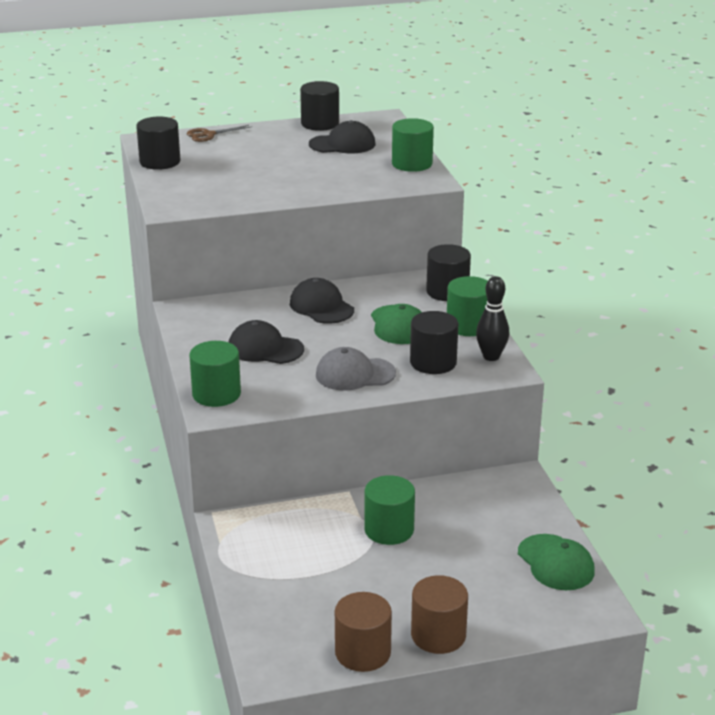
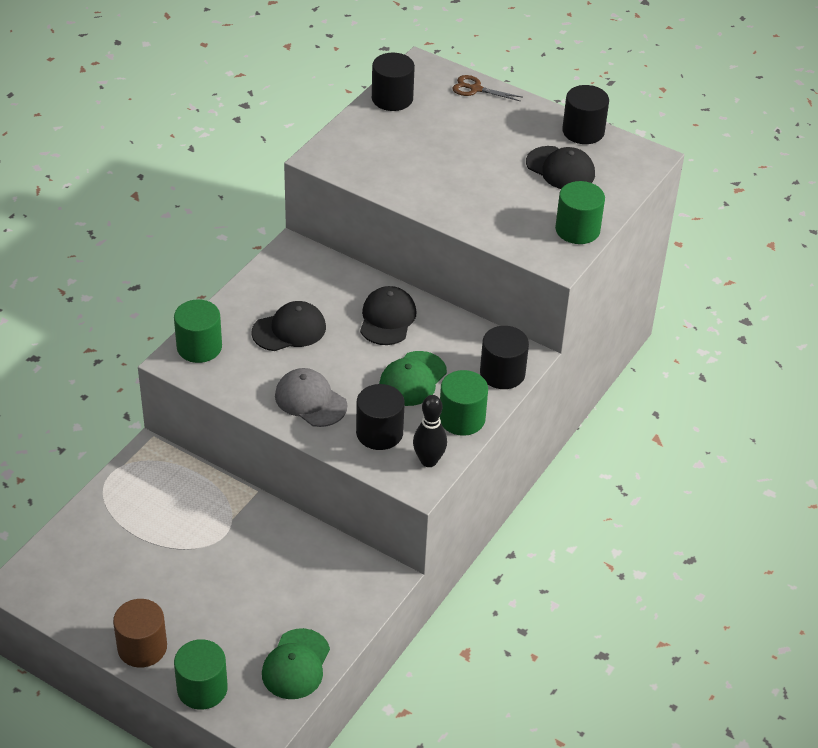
camera: 45 degrees right, 15 degrees up
black cap [229,320,304,364] -> black cap turned 90 degrees clockwise [251,301,326,351]
brown cylinder [335,592,392,672] -> none
green cylinder [364,475,415,545] -> green cylinder moved to [174,639,228,710]

